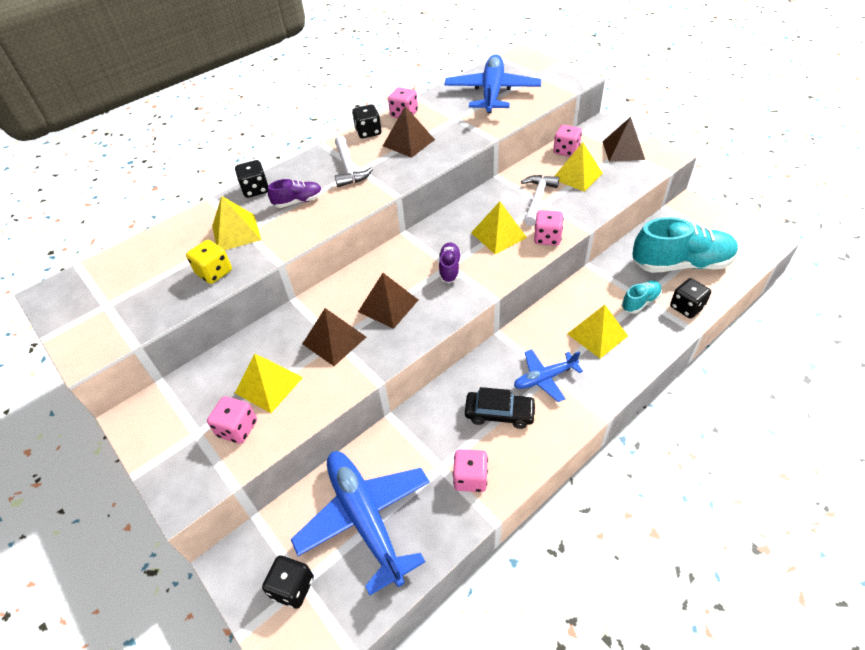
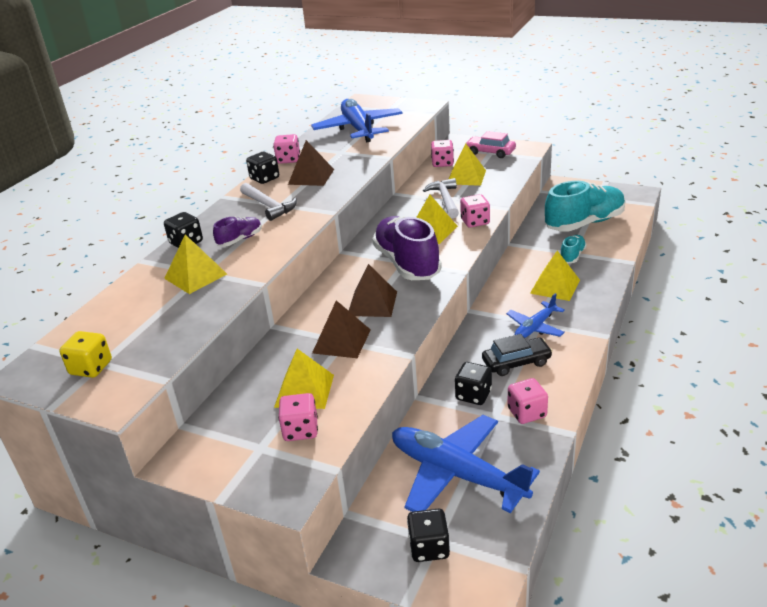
camera: 25 degrees left, 15 degrees down
yellow dice [186,240,232,284] -> yellow dice moved to [59,331,112,378]
purple shoe [439,242,461,283] -> purple shoe [372,216,442,280], size x2.10
brown pyramid [603,117,645,162] -> pink car [466,131,516,158]
black dice [670,278,711,318] -> black dice moved to [455,362,492,405]

